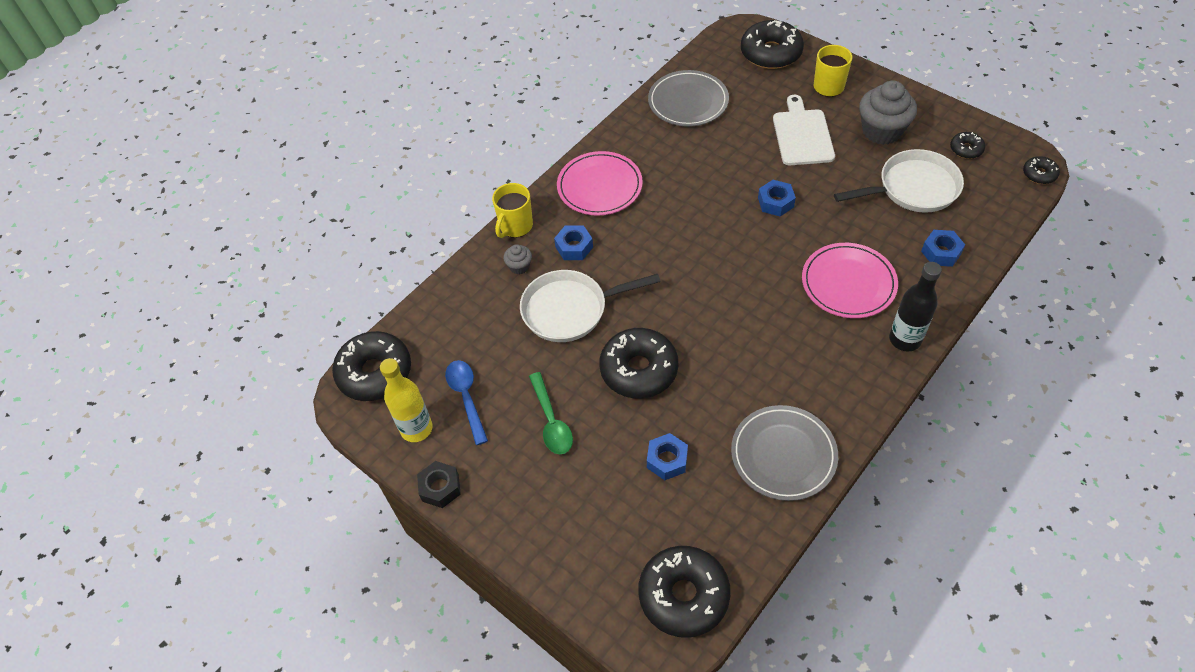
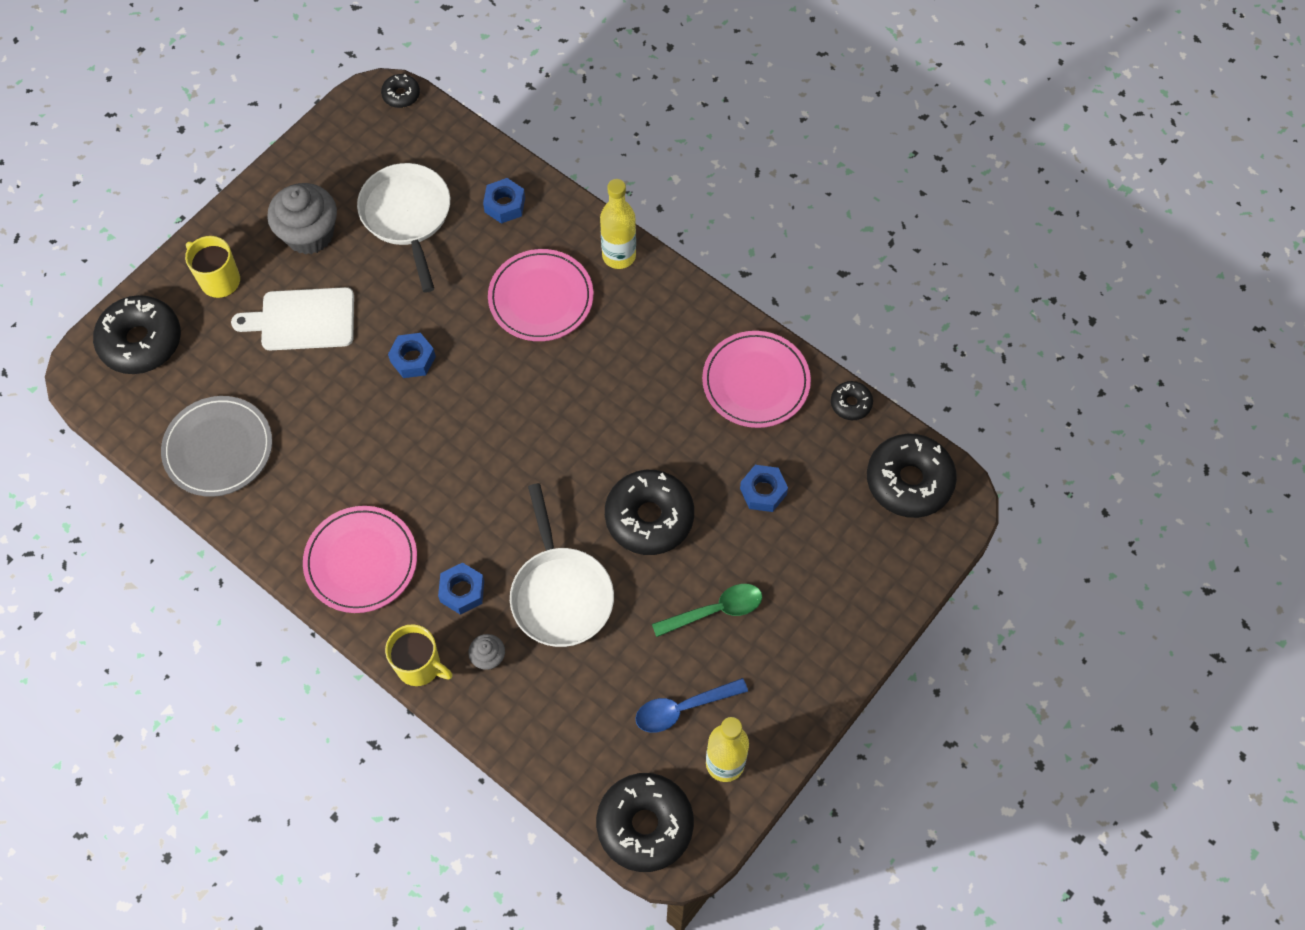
camera: 95 degrees left, 10 degrees up
black nut [417,461,461,508] -> none
grey plate [731,405,838,501] -> pink plate [702,331,811,428]
black bottle [889,262,942,352] -> yellow bottle [600,179,636,269]
black donut [950,132,985,159] -> black donut moved to [831,381,873,420]

